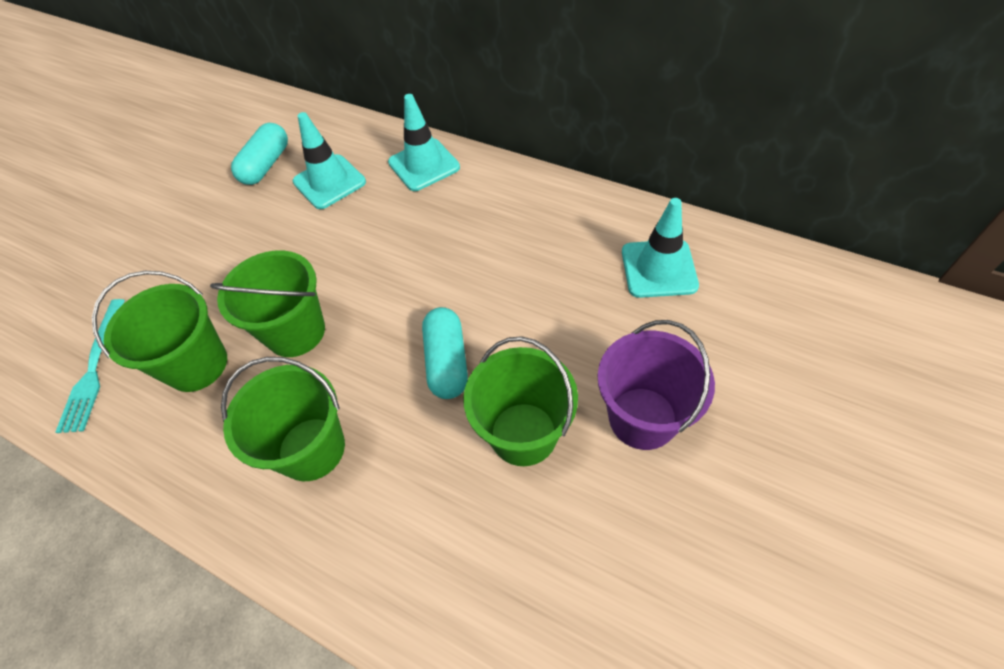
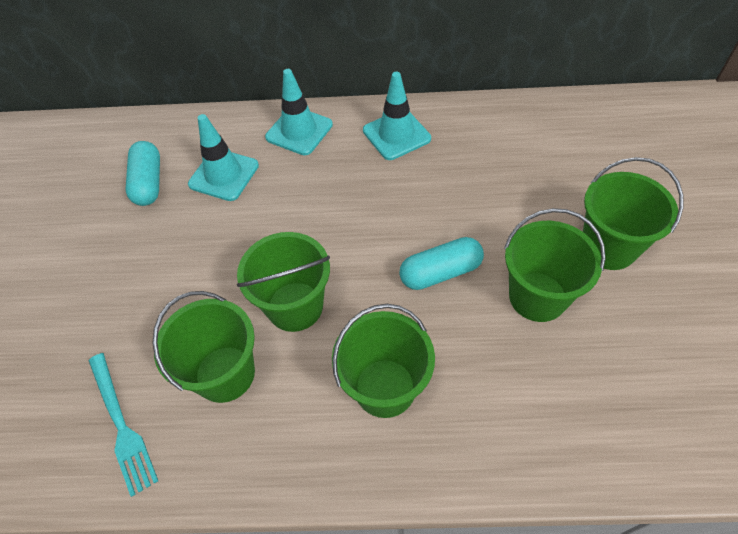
camera: 30 degrees left, 0 degrees up
turquoise capsule [422,307,468,399] -> turquoise capsule turned 75 degrees counterclockwise [399,237,484,290]
purple bucket [597,320,715,450] -> green bucket [583,157,683,270]
turquoise traffic cone [622,198,699,298] -> turquoise traffic cone moved to [363,72,431,160]

